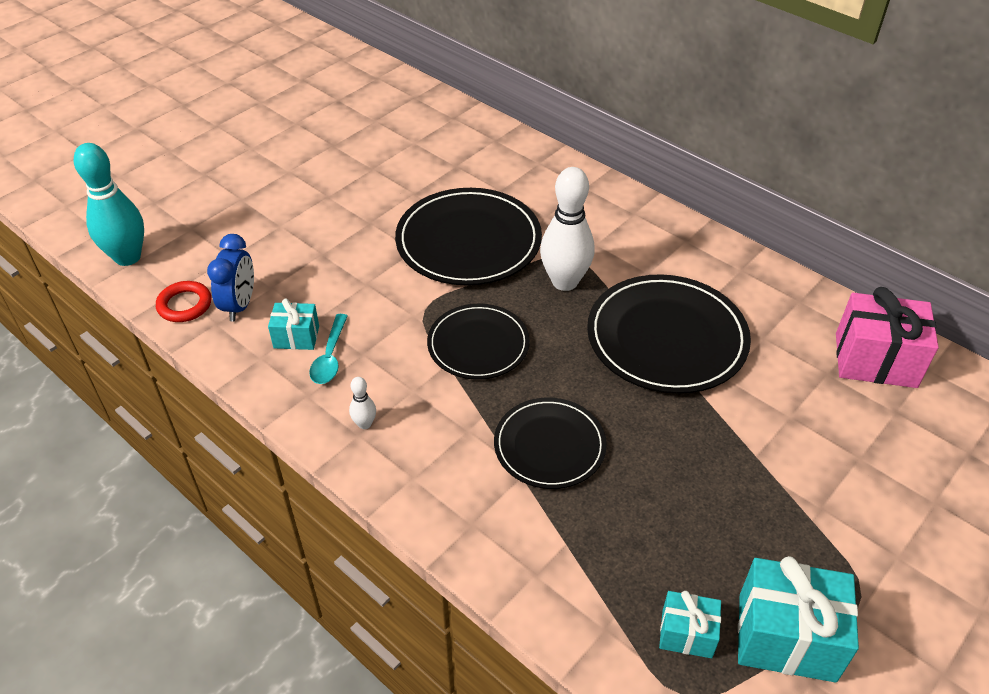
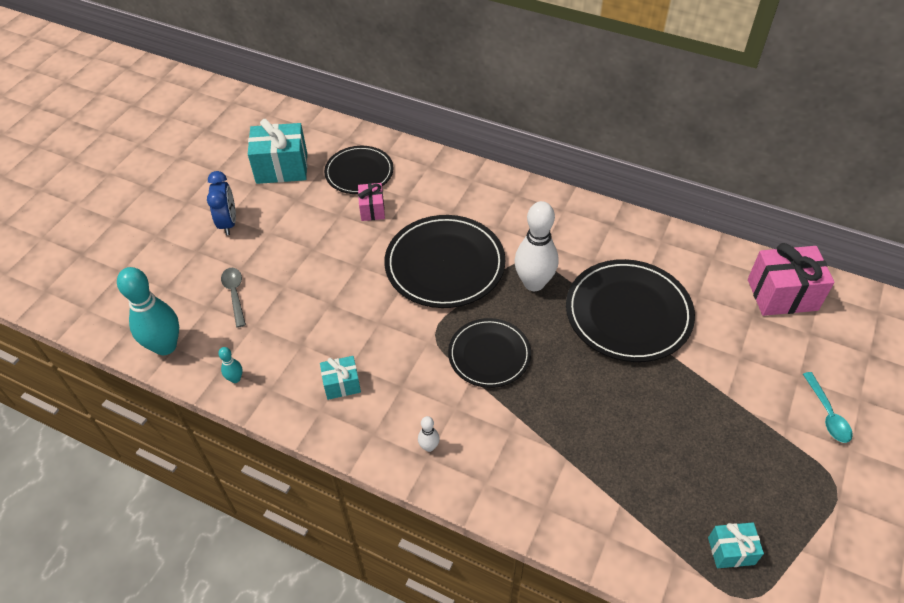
camera: 15 degrees left, 5 degrees up
red ring [156,281,211,322] -> turquoise bowling pin [218,347,243,383]
blue clock [207,234,254,321] -> blue clock moved to [207,171,236,235]
turquoise spoon [309,314,348,384] -> turquoise spoon moved to [803,372,853,443]
black plate [494,398,607,489] -> black plate moved to [324,146,394,194]
turquoise gift [738,556,859,683] -> turquoise gift moved to [248,119,307,184]
none -> grey spoon [221,268,246,328]
none -> pink gift [358,183,385,221]

